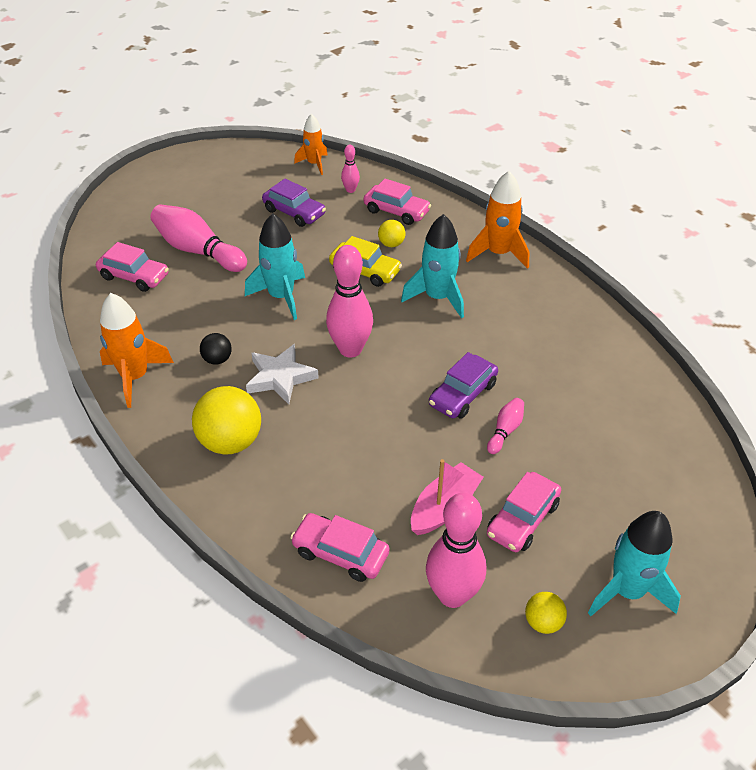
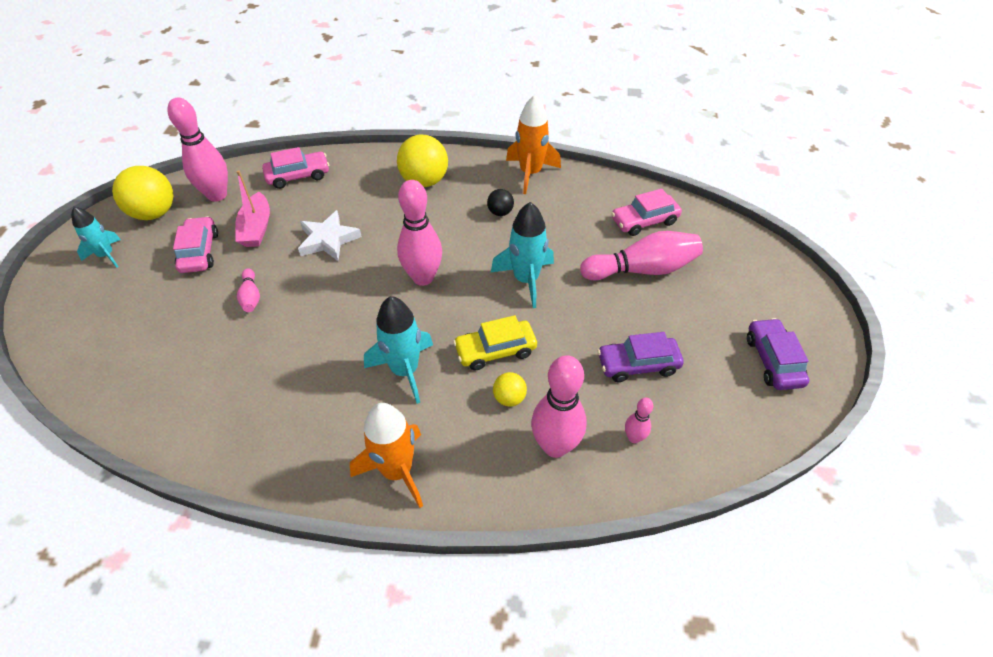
camera: 135 degrees right, 5 degrees up
white star [246,344,319,404] -> white star moved to [298,210,362,261]
orange rocket [294,114,328,175] -> none
pink car [364,179,431,225] -> pink bowling pin [531,355,587,458]
purple car [429,352,498,419] -> purple car moved to [747,318,809,390]
yellow ball [525,592,567,634] -> yellow ball [112,166,173,220], size x1.96
turquoise rocket [588,511,681,616] -> turquoise rocket [71,207,121,268], size x0.65

